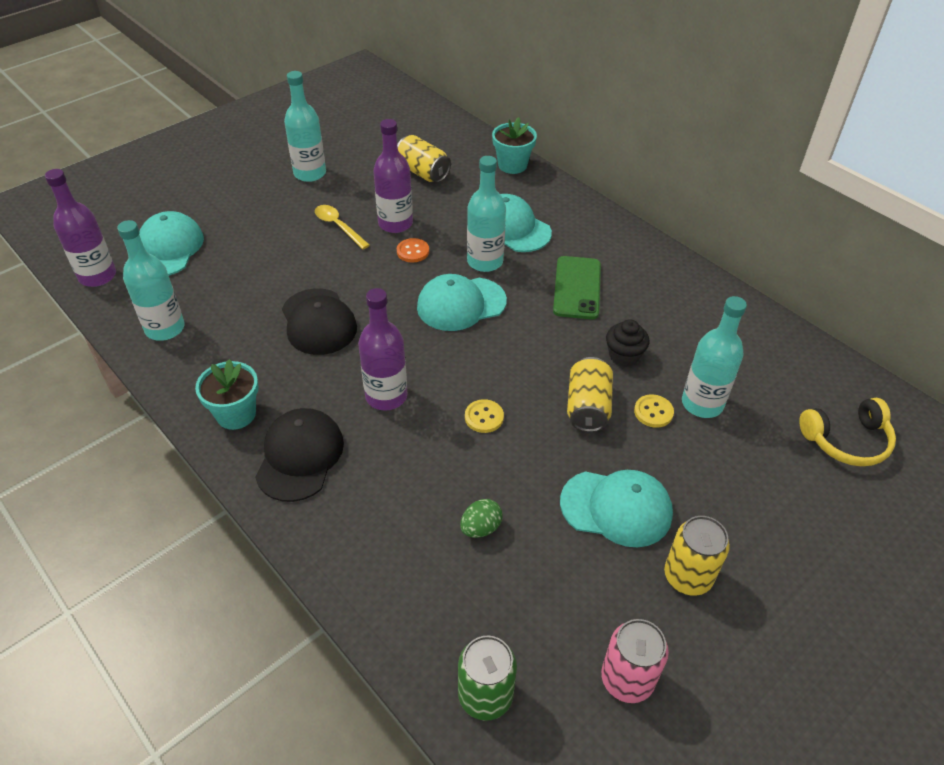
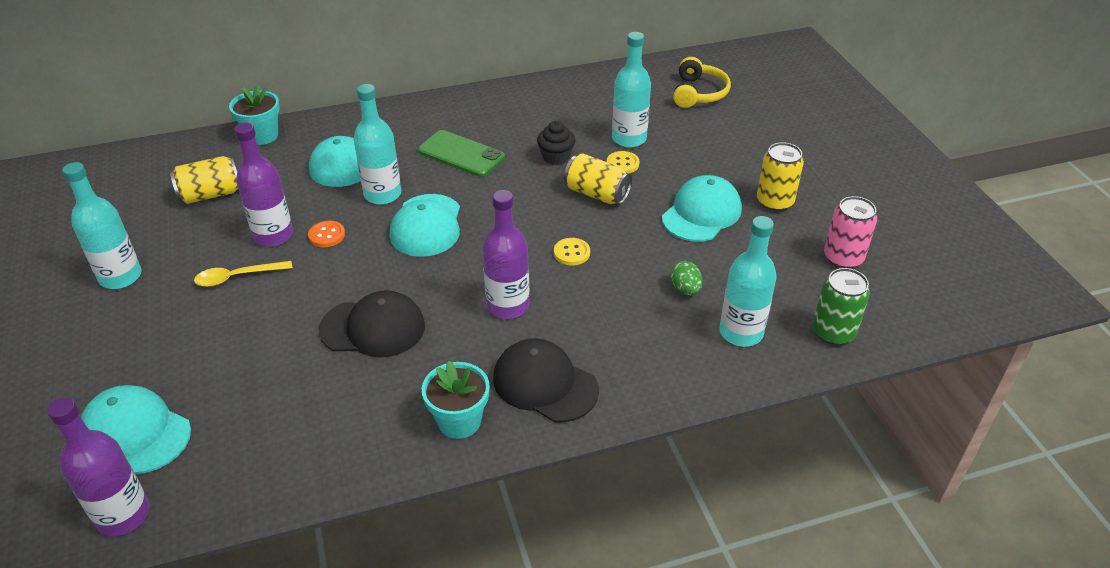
camera: 65 degrees left, 5 degrees down
turquoise bottle [117,220,185,341] -> turquoise bottle moved to [719,216,777,347]

